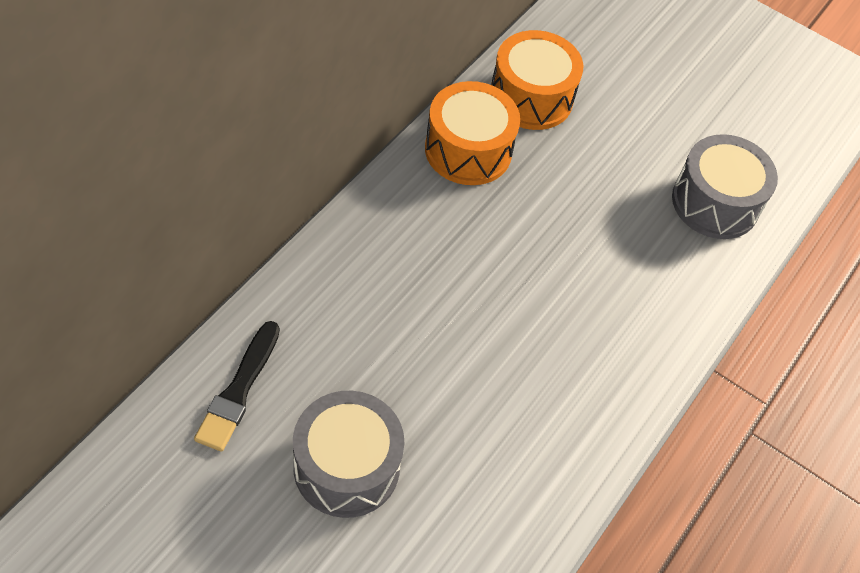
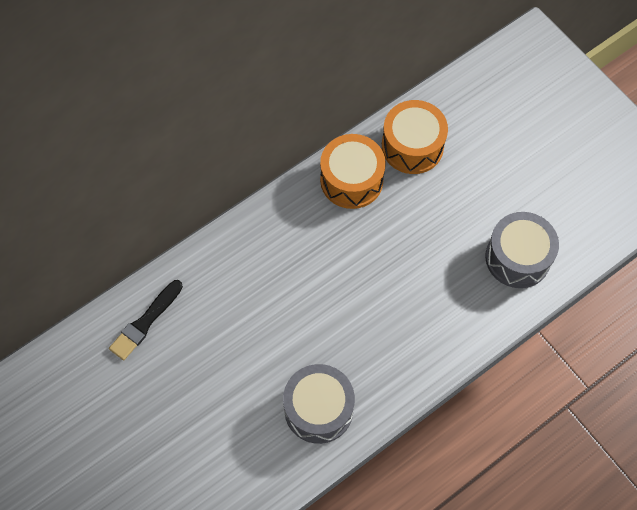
camera: 25 degrees right, 10 degrees up
grey drum [293,391,405,518] -> grey drum moved to [283,364,355,444]

